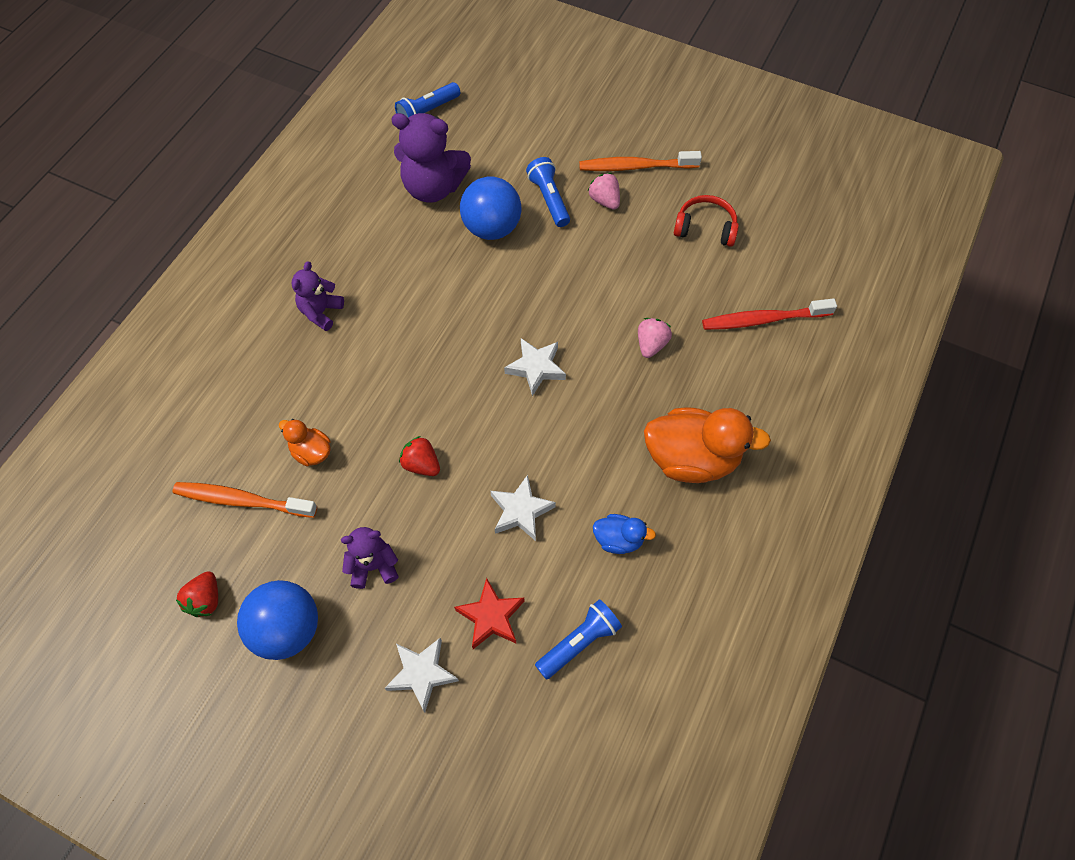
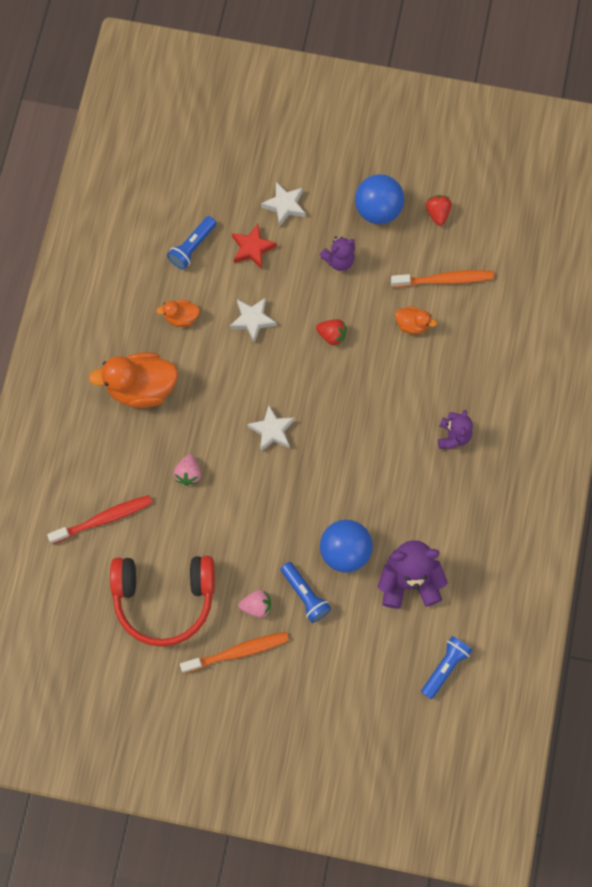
camera: 165 degrees right, 10 degrees up
pink strawberry [588,173,620,209] -> pink strawberry turned 45 degrees counterclockwise [239,590,271,618]
blue duck [593,514,656,554] -> orange duck [156,300,200,327]
red headphones [674,195,739,247] -> red headphones [110,556,215,647], size x1.91

